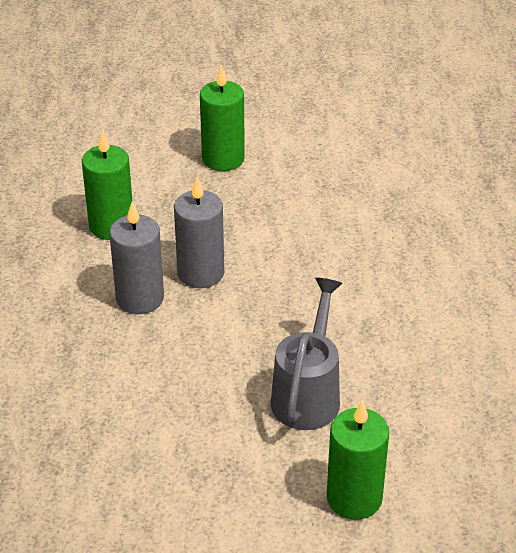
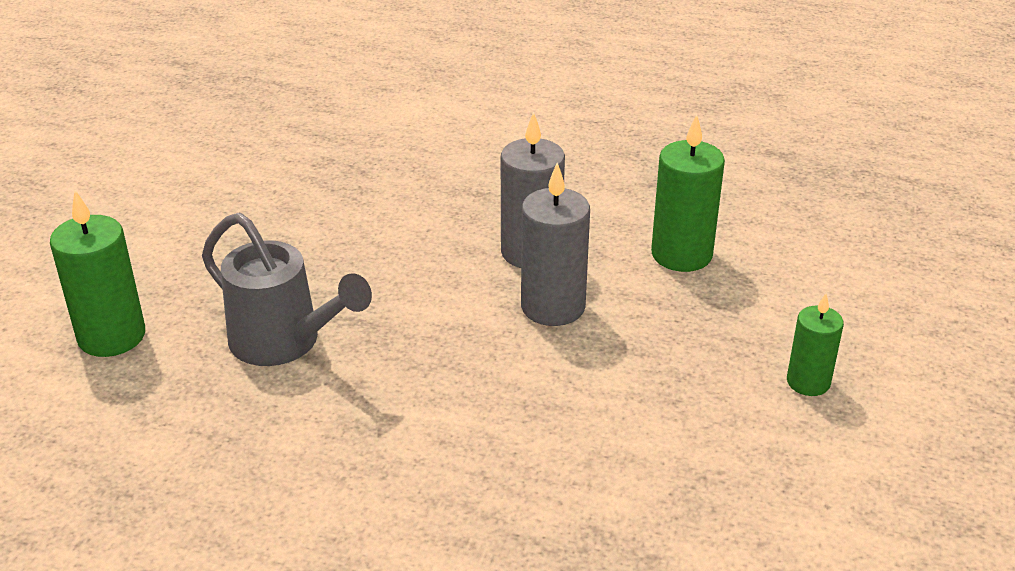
camera: 110 degrees right, 5 degrees down
green candle [200,65,245,171] -> green candle [787,293,844,396], size x0.62

